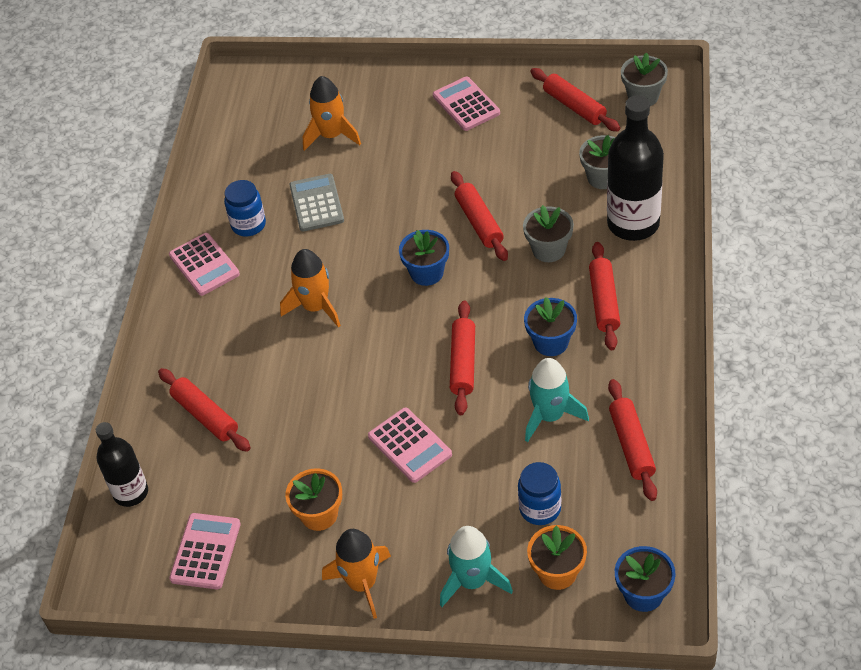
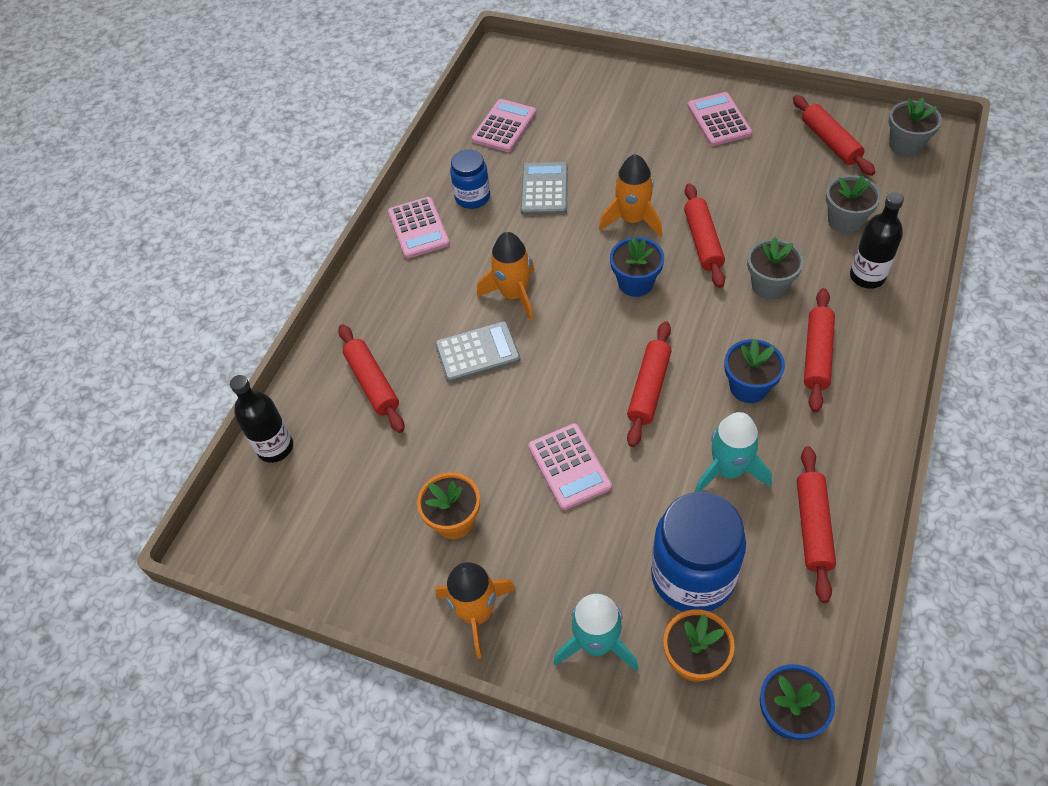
camera: 15 degrees right, 5 degrees up
pink calculator [169,513,241,589] -> pink calculator moved to [472,99,536,152]
orange rocket [303,76,361,151] -> orange rocket moved to [599,154,662,237]
blue jar [518,462,561,525] -> blue jar [651,492,746,612], size x1.76
black bottle [607,95,664,241] -> black bottle [850,192,904,289], size x0.62
none -> grey calculator [435,321,520,382]

